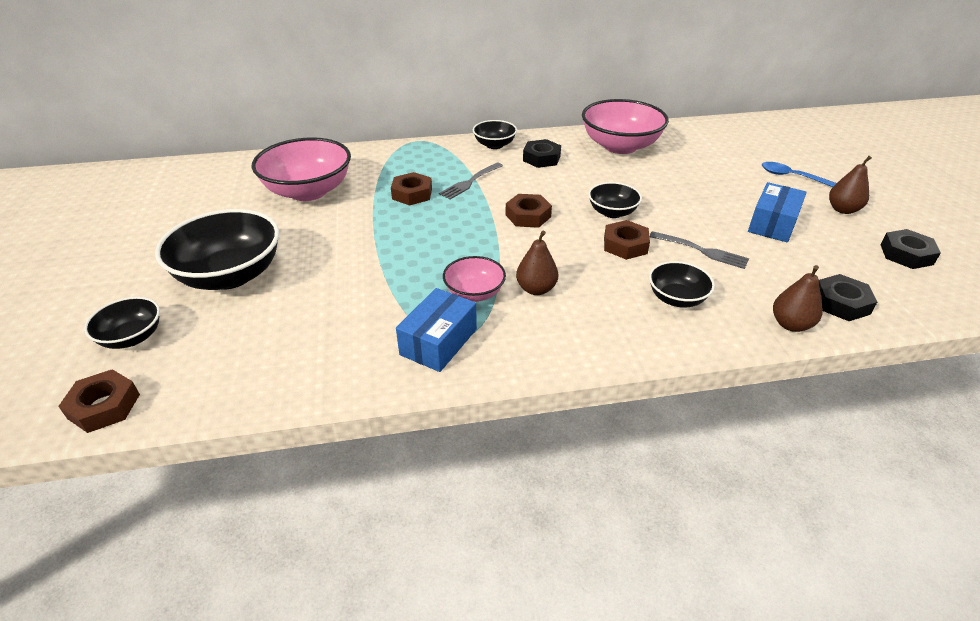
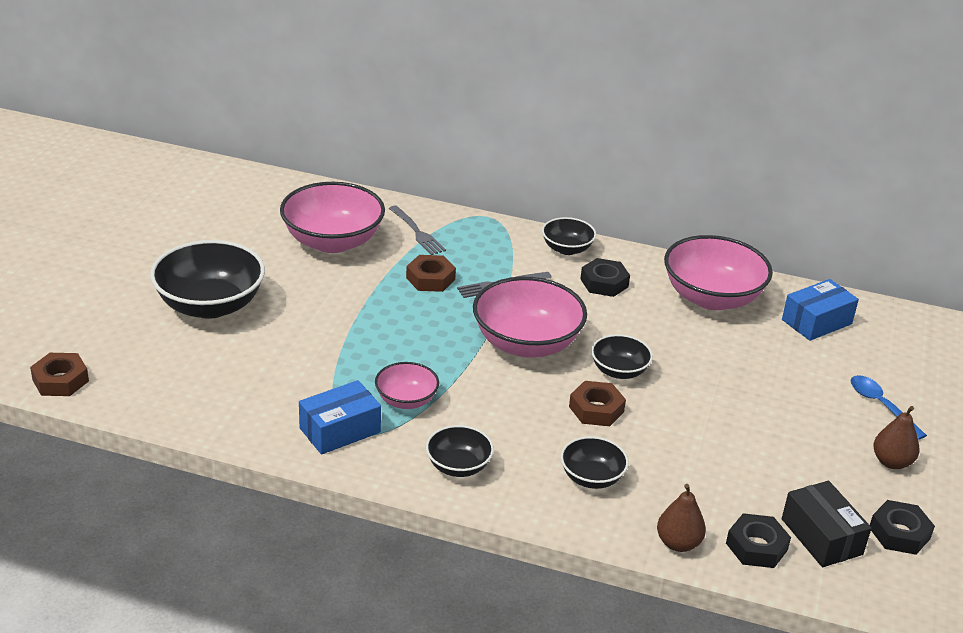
camera: 25 degrees right, 5 degrees down
black bowl [84,297,160,349] -> black bowl moved to [426,425,494,477]
brown nut [505,194,552,228] -> pink bowl [473,276,587,358]
brown pear [516,231,558,295] -> none
grey fork [649,231,749,269] -> grey fork moved to [389,206,446,255]
blue box [748,182,807,242] -> blue box moved to [782,279,859,341]
none -> black box [782,481,872,567]

